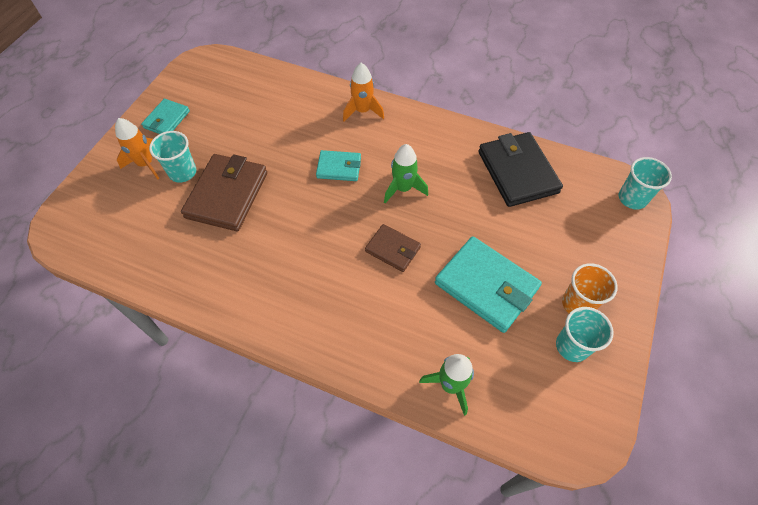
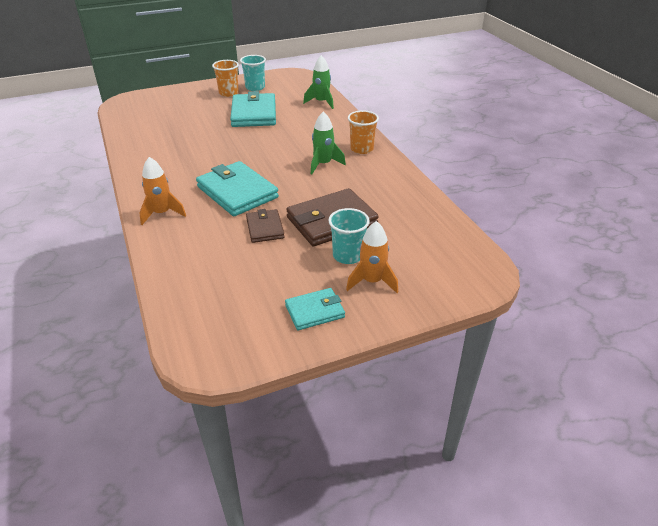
camera: 135 degrees left, 20 degrees down
turquoise wallet [316,150,361,181] -> turquoise wallet [196,161,279,216], size x1.79
brown wallet [365,224,421,272] -> brown wallet moved to [246,209,285,243]
green rocket [384,144,428,203] -> green rocket moved to [311,111,346,174]
black wallet [478,132,563,207] -> none
turquoise cup [619,157,672,209] -> none
none -> orange cup [348,110,379,154]

